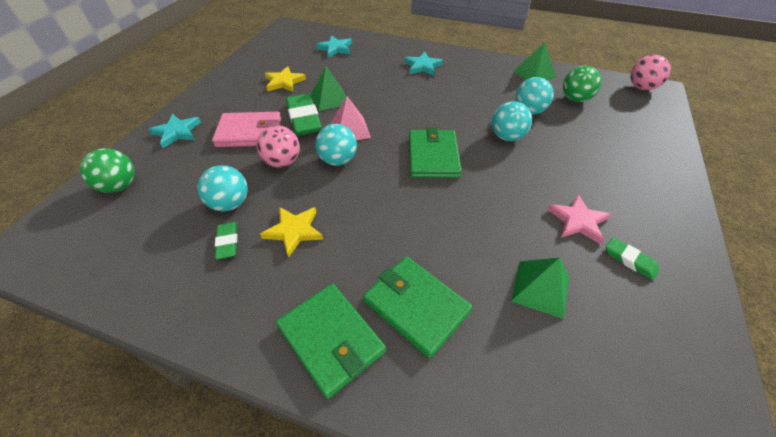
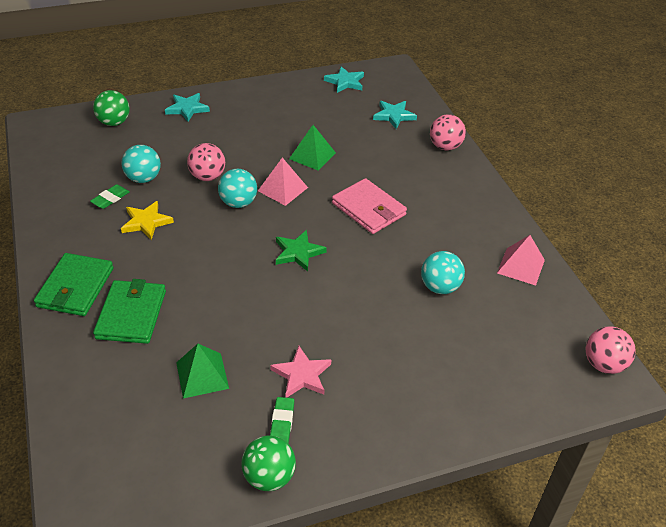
camera: 50 degrees right, 5 degrees down
pink wallet [212,112,281,147] -> pink wallet moved to [332,178,407,234]
yellow star [265,66,306,92] -> none
green eraser [286,94,322,136] -> none
turquoise star [404,52,443,76] -> turquoise star moved to [324,66,364,93]
green wallet [409,127,462,178] -> green star [276,230,327,271]
turquoise ball [492,101,532,141] -> none
green pyramid [514,42,556,80] -> pink pyramid [497,235,545,285]
green ball [563,66,602,102] -> green ball moved to [241,435,296,491]
none -> pink ball [430,114,466,151]

